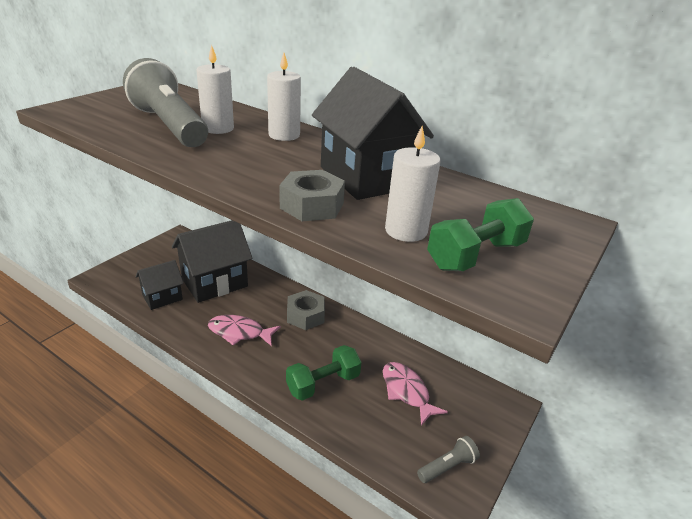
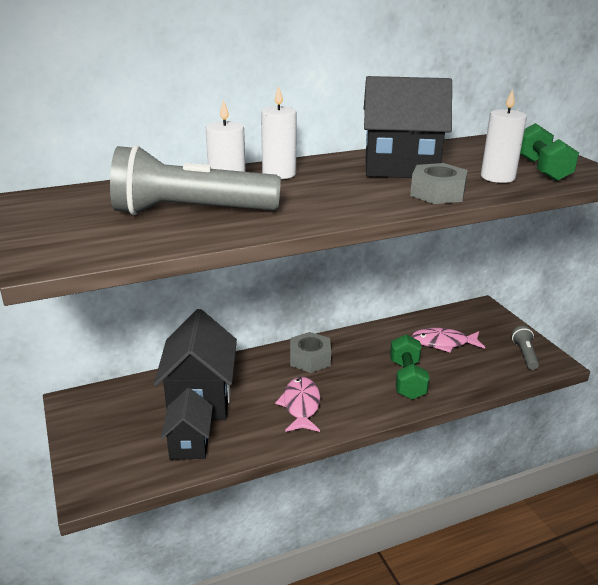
camera: 55 degrees left, 5 degrees down
pink fish [208,315,281,346] -> pink fish turned 135 degrees clockwise [275,377,320,432]

